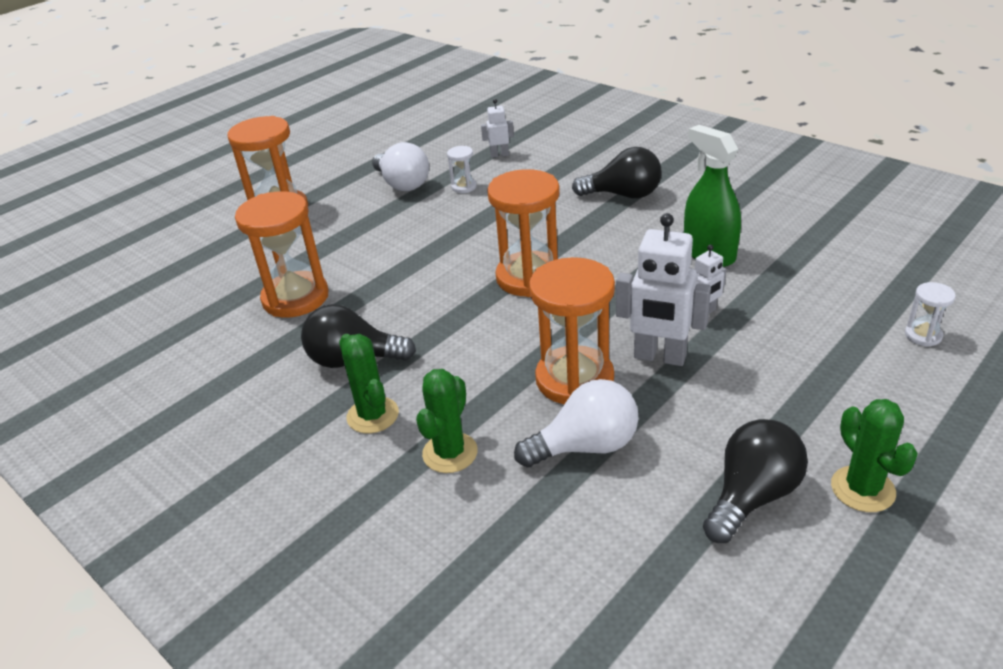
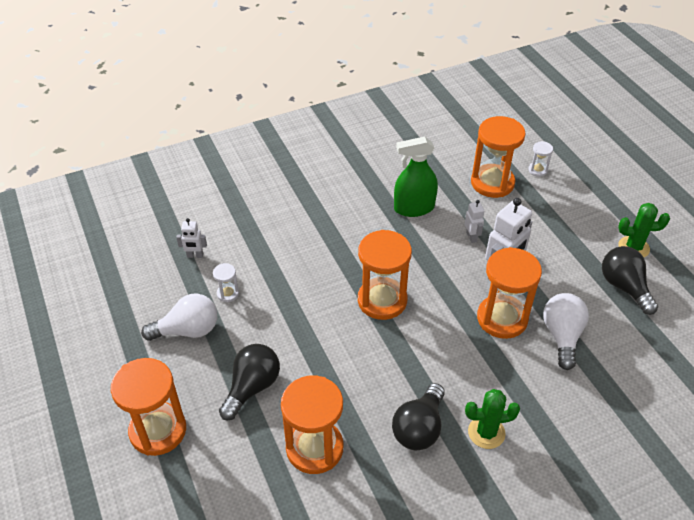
camera: 70 degrees left, 10 degrees up
green cactus [416,369,478,473] -> none
white robot [481,99,514,158] -> white robot turned 105 degrees counterclockwise [176,218,207,258]
black light bulb [572,147,662,198] -> black light bulb moved to [219,344,280,420]
none -> orange hourglass [471,116,526,198]

